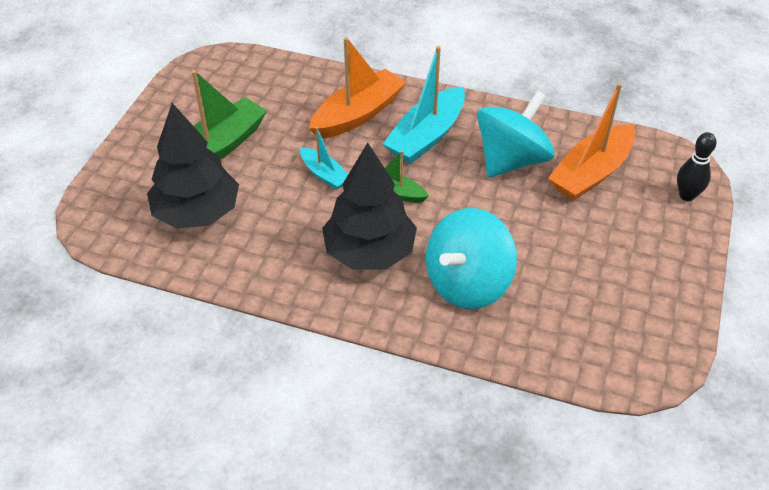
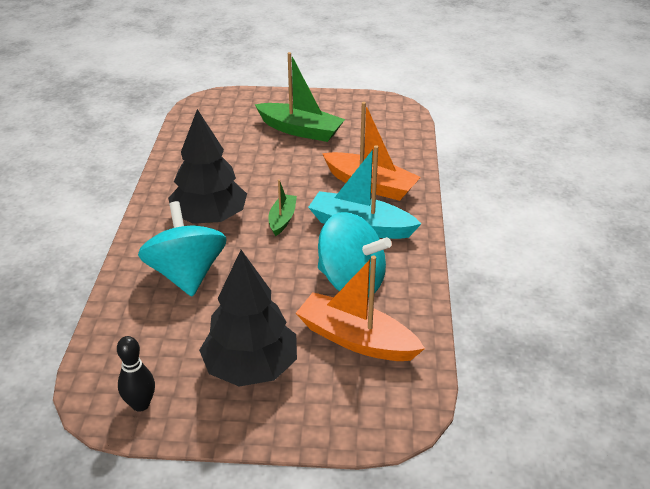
camera: 75 degrees right, 10 degrees down
black tree [147,103,239,229] -> black tree moved to [199,250,297,386]
turquoise boat [300,127,348,190] -> none
turquoise spinning top [426,208,517,309] -> turquoise spinning top turned 45 degrees clockwise [138,201,227,297]
black bowling pin [677,132,717,201] -> black bowling pin moved to [117,336,155,412]

